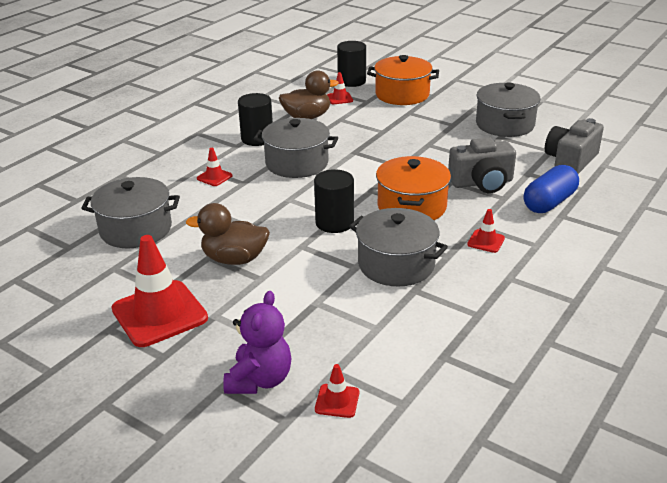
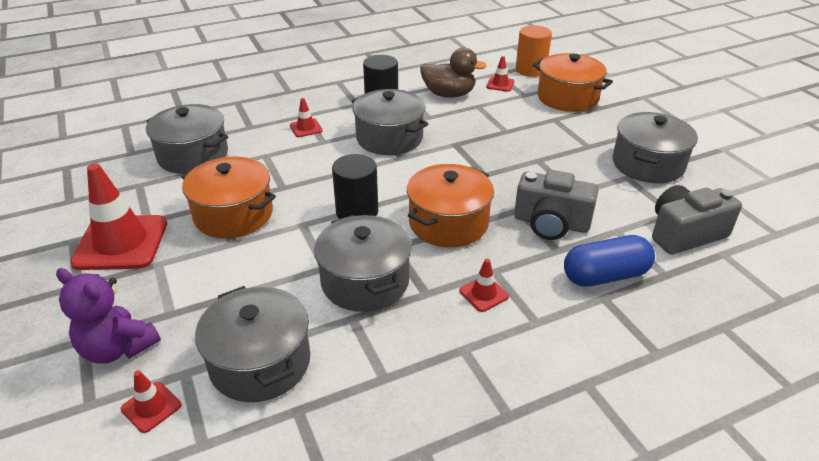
camera: 30 degrees right, 5 degrees up
brown duck [186,203,270,265] -> orange pot [181,157,276,238]
purple teddy bear [223,291,291,394] -> purple teddy bear turned 75 degrees clockwise [56,268,161,364]
black cylinder [337,41,366,87] -> orange cylinder [516,25,552,77]
none -> grey pot [195,286,310,402]

